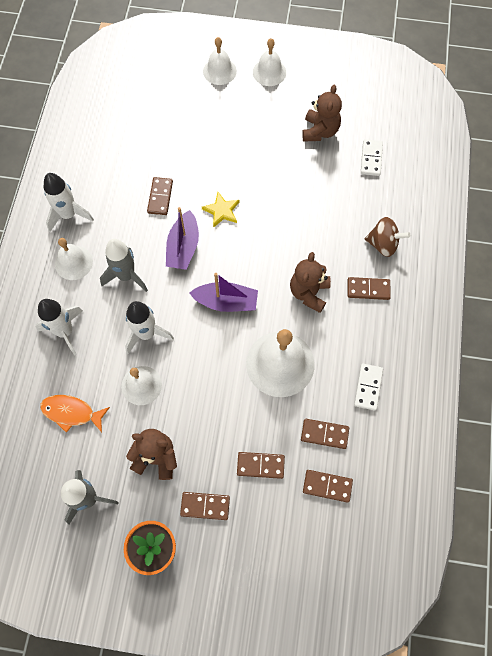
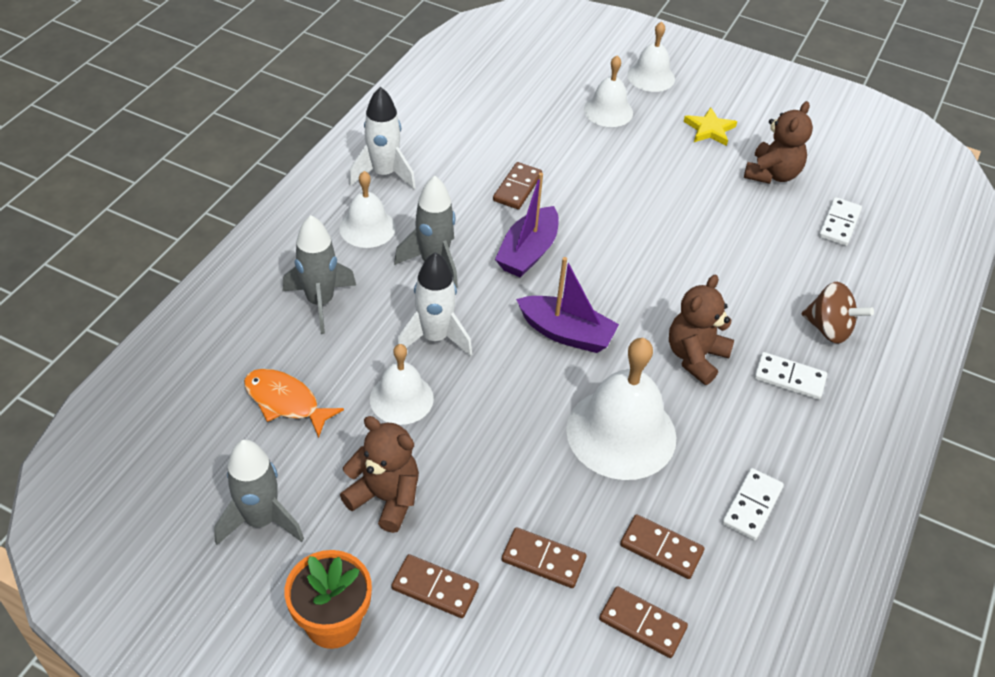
camera: 15 degrees right, 20 degrees down
white rocket [35,299,83,356] -> grey rocket [283,215,356,334]
yellow star [202,192,240,228] -> yellow star moved to [684,107,737,146]
white bell [253,38,286,86] -> white bell moved to [584,55,633,127]
brown domino [347,277,391,300] -> white domino [754,352,827,400]

